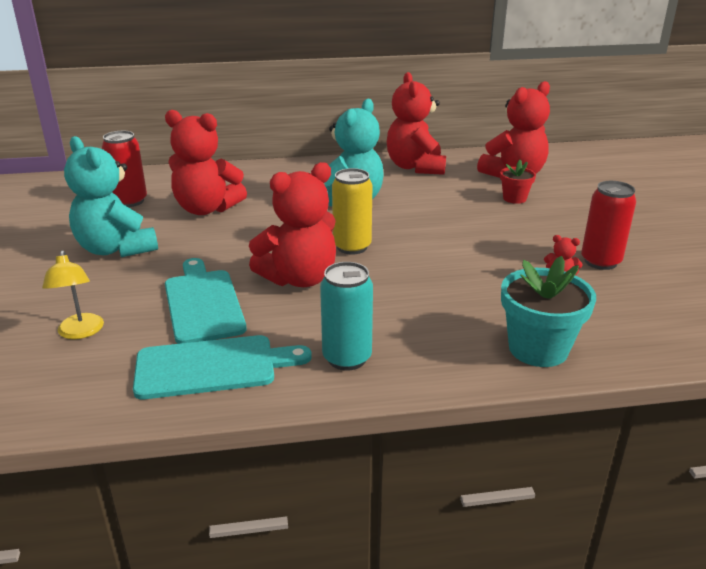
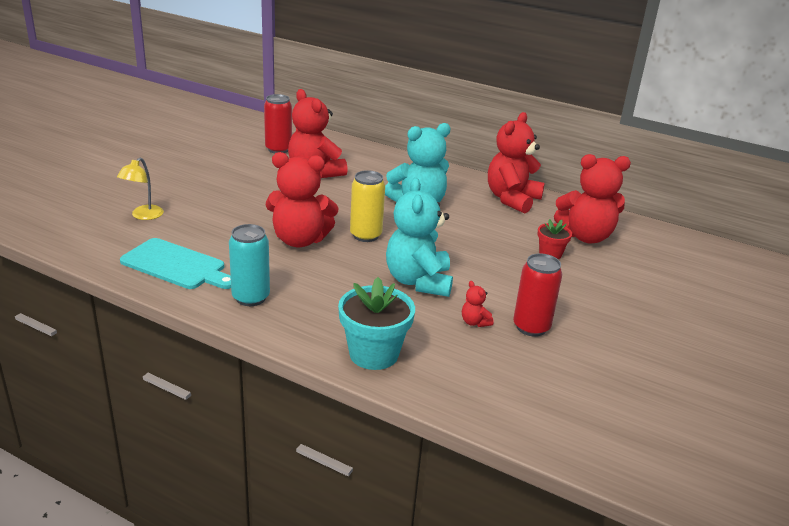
camera: 35 degrees right, 0 degrees up
turquoise teddy bear [64,136,158,257] -> turquoise teddy bear moved to [386,178,453,297]
turquoise cutting board [165,258,247,344] -> none

